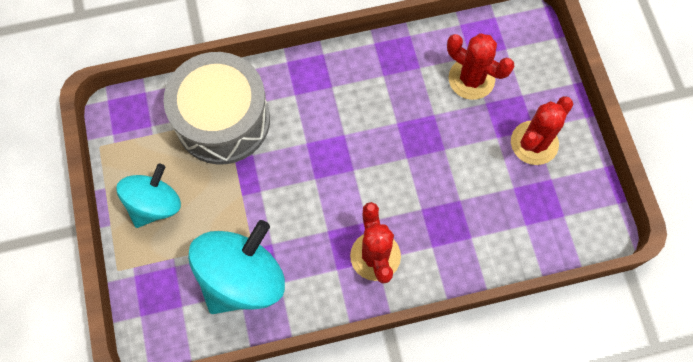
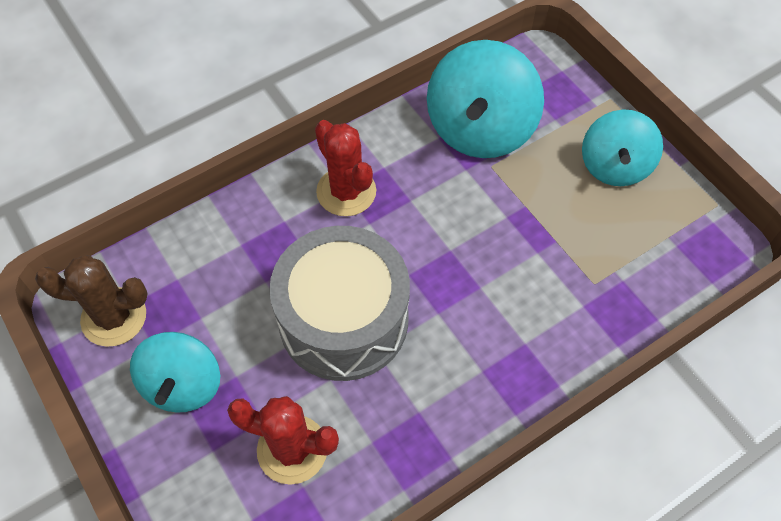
camera: 160 degrees right, 10 degrees down
grey drum [163,52,270,165] -> grey drum moved to [269,226,410,381]
red cactus [511,96,573,165] -> turquoise spinning top [130,332,220,413]
none -> brown cactus [35,255,148,347]

